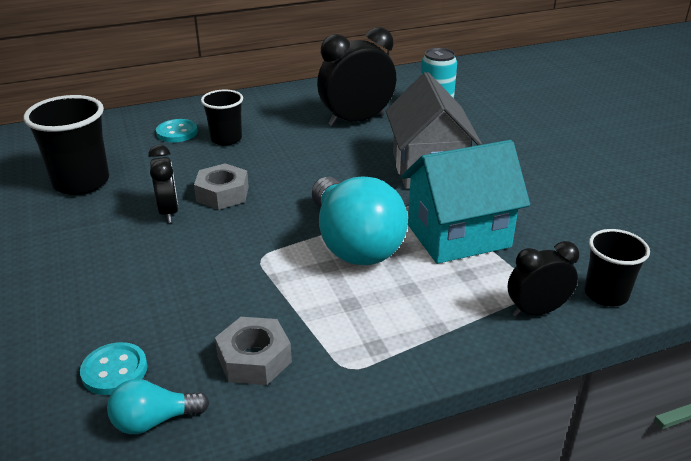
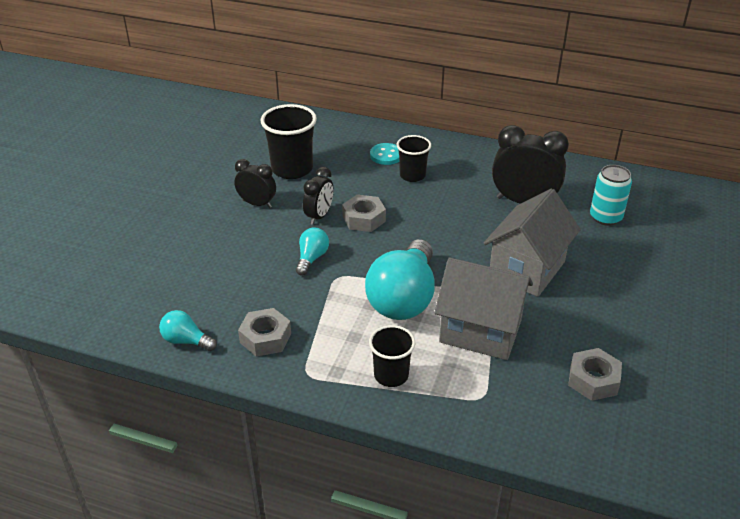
camera: 40 degrees right, 5 degrees up
turquoise button [80,342,147,395] -> none
turquoise house [401,140,530,264] -> grey house [434,257,533,360]
black clock [508,241,579,317] -> black clock moved to [234,159,276,208]
black cup [584,229,650,306] -> black cup moved to [369,325,415,387]
none -> turquoise light bulb [296,228,329,276]
none -> grey nut [568,348,622,401]

